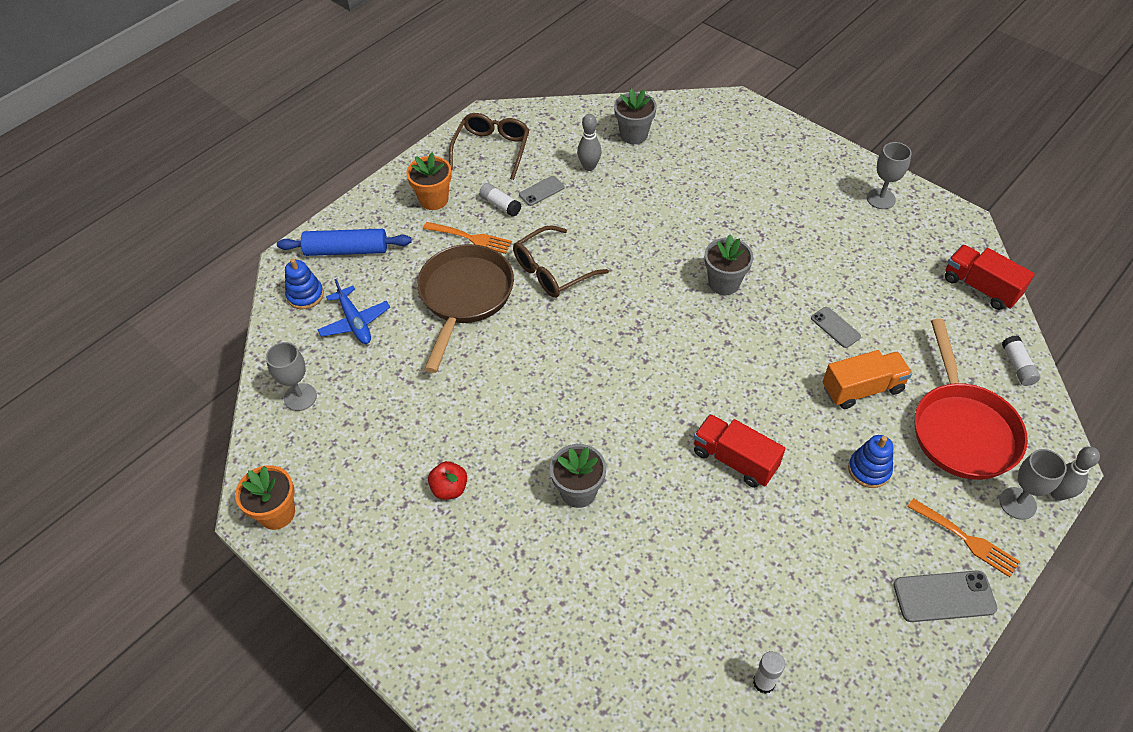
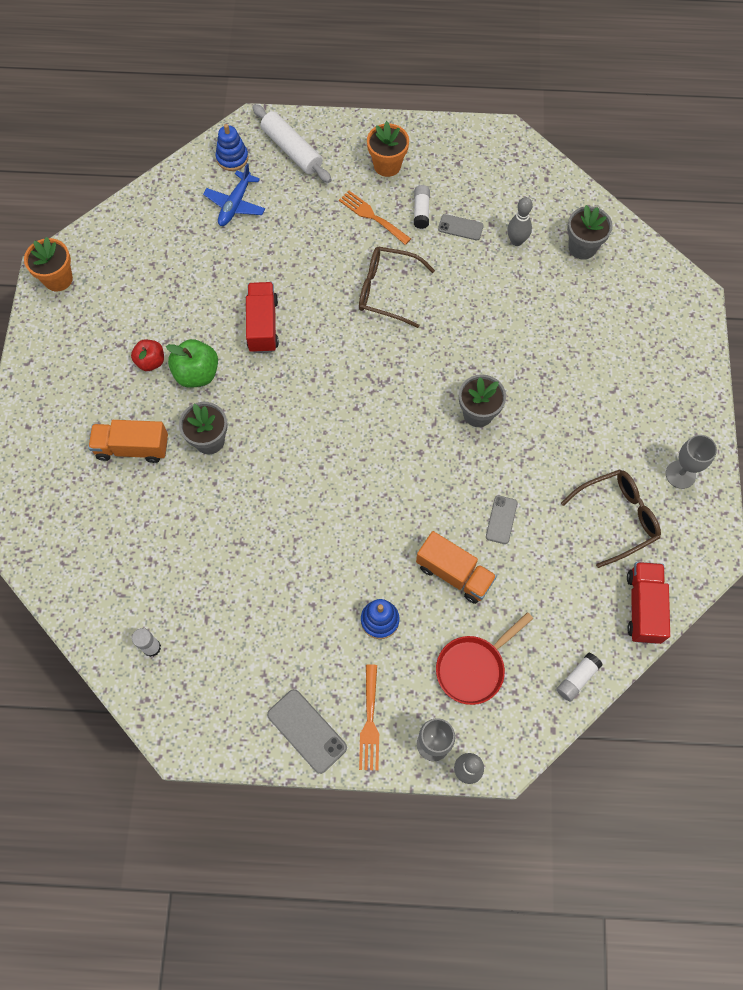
camera: 50 degrees right, 15 degrees up
grey goblet [266,342,317,411] -> none
blue rolling pin [277,229,412,256] -> white rolling pin [252,104,331,183]
brown pan [417,244,514,373] -> none
orange fork [423,222,512,254] -> orange fork turned 150 degrees clockwise [339,191,411,245]
brown glasses [449,113,529,180] -> brown glasses moved to [561,469,661,568]
red truck [694,414,785,488] -> red truck moved to [246,282,279,353]
red pan [915,319,1028,480] -> red pan [436,612,533,705], size x0.66
none -> orange truck [88,420,168,463]
none -> green apple [166,339,218,388]

